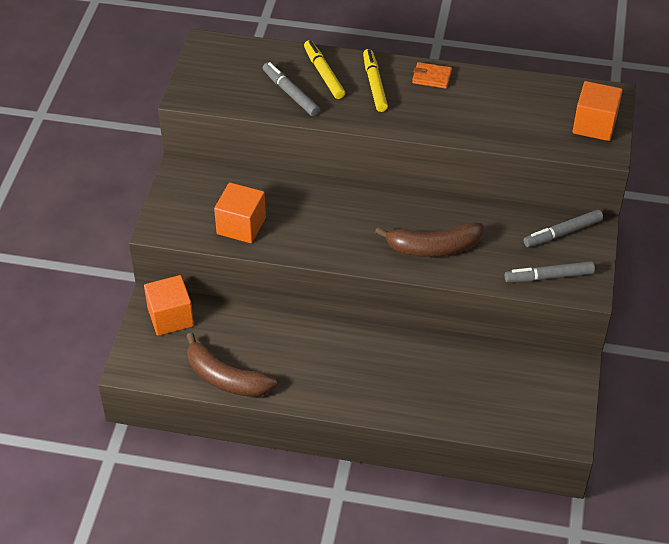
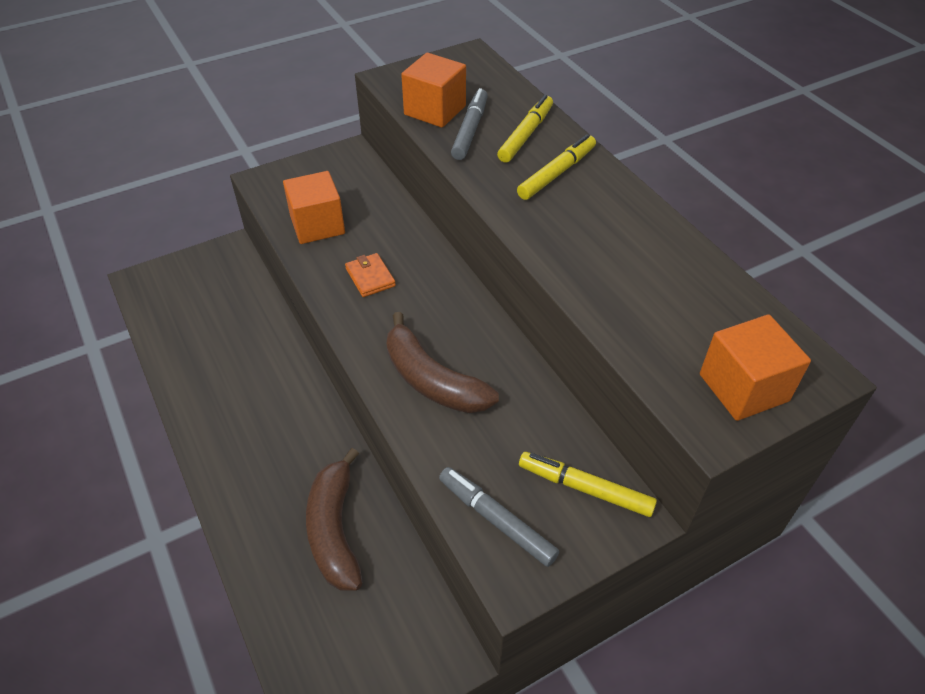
camera: 50 degrees right, 0 degrees up
orange cube [144,275,194,336] -> orange cube moved to [401,53,466,128]
brown banana [186,332,277,397] -> brown banana moved to [306,448,363,591]
orange wallet [412,62,452,89] -> orange wallet moved to [345,253,396,297]
grey marker [524,209,603,247] -> yellow marker [519,452,657,517]

